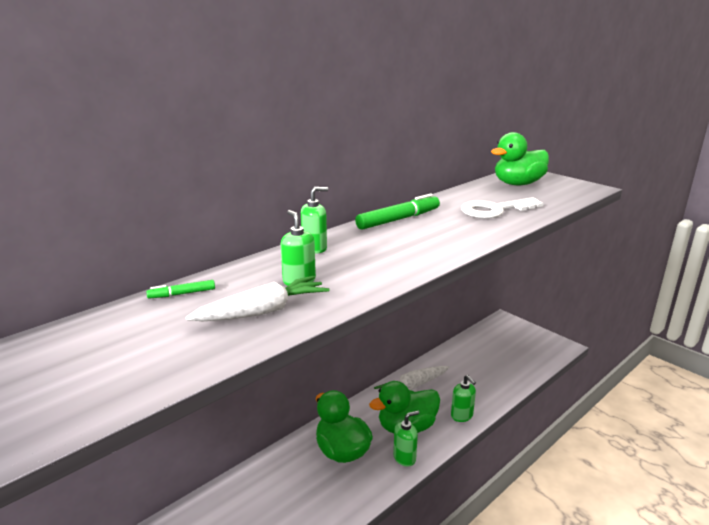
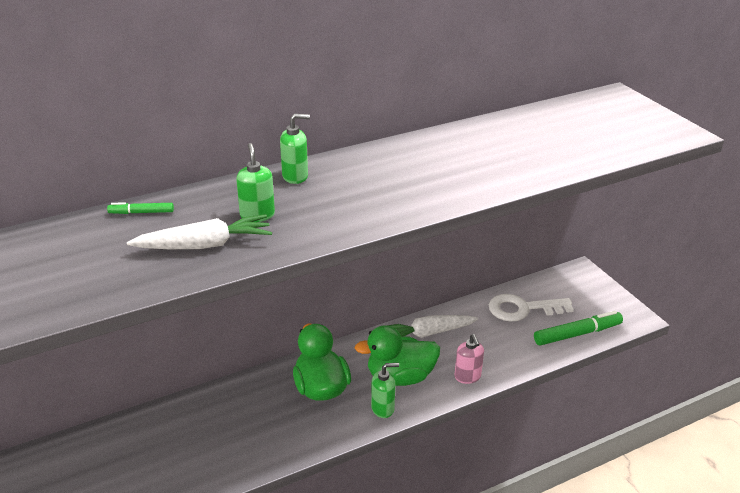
camera: 15 degrees right, 10 degrees up
green marker [355,193,440,230] -> green marker moved to [534,311,623,346]
green soap dispenser [451,375,476,422] -> pink soap dispenser [454,334,484,384]
white key [461,197,543,219] -> white key moved to [489,294,574,322]
green duck [491,132,549,186] -> none

